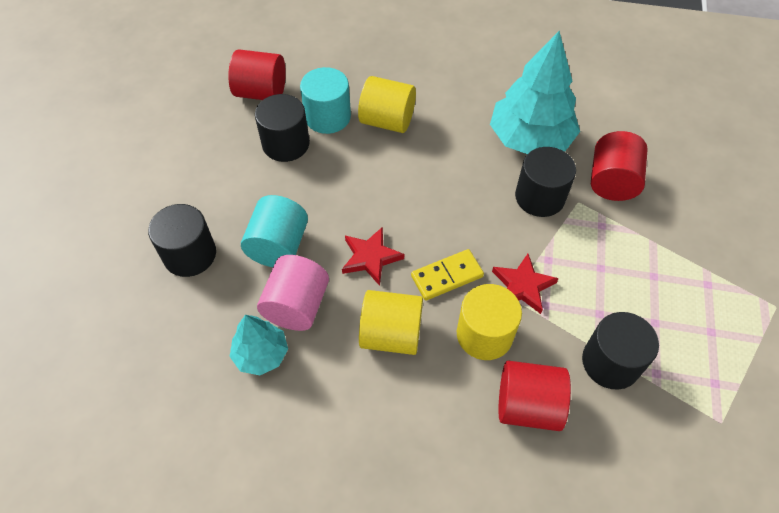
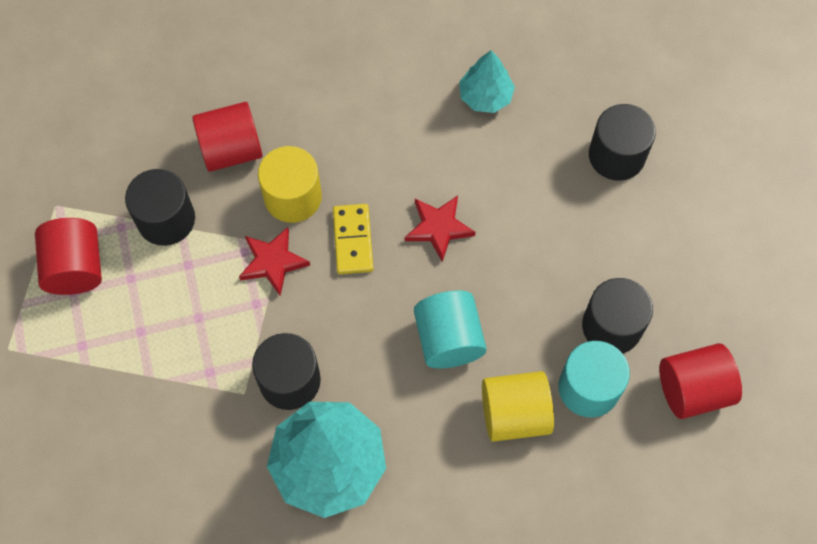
camera: 155 degrees right, 10 degrees up
turquoise cylinder [241,195,308,267] -> turquoise cylinder moved to [414,291,487,368]
pink cylinder [257,255,329,331] -> none
yellow cylinder [359,290,423,355] -> none
yellow domino [411,249,484,301] -> yellow domino turned 45 degrees counterclockwise [333,204,373,274]
red cylinder [591,131,648,201] -> red cylinder moved to [35,218,102,295]

